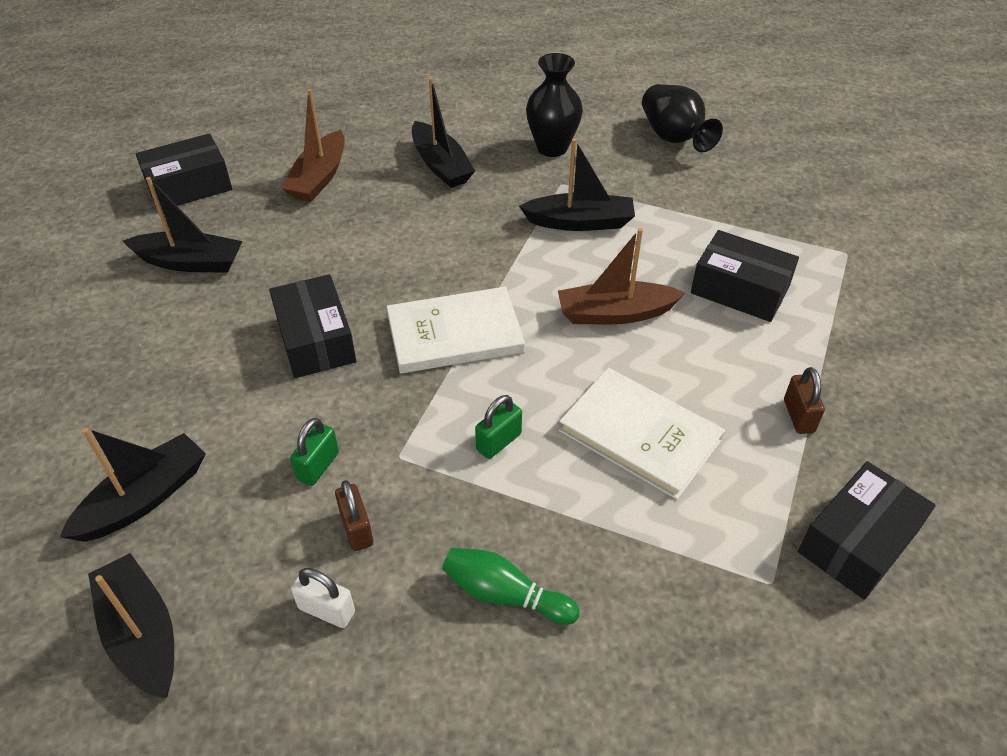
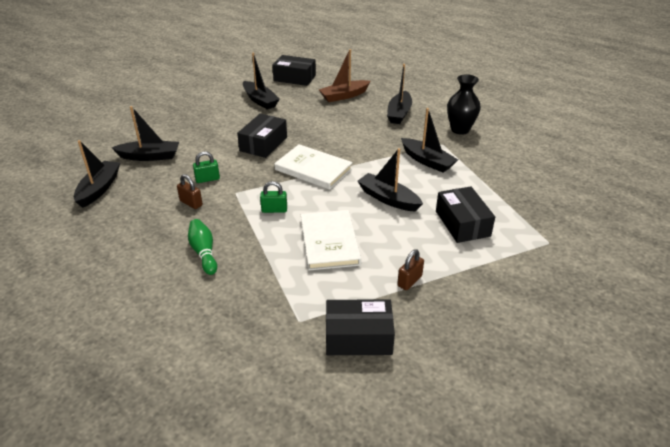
camera: 45 degrees right, 10 degrees down
white padlock [291,568,355,628] -> none
brown padlock [335,480,373,551] -> brown padlock turned 75 degrees counterclockwise [177,174,203,209]
brown boat [558,228,685,324] -> black boat [357,148,423,212]
black vase [642,84,723,152] -> none

